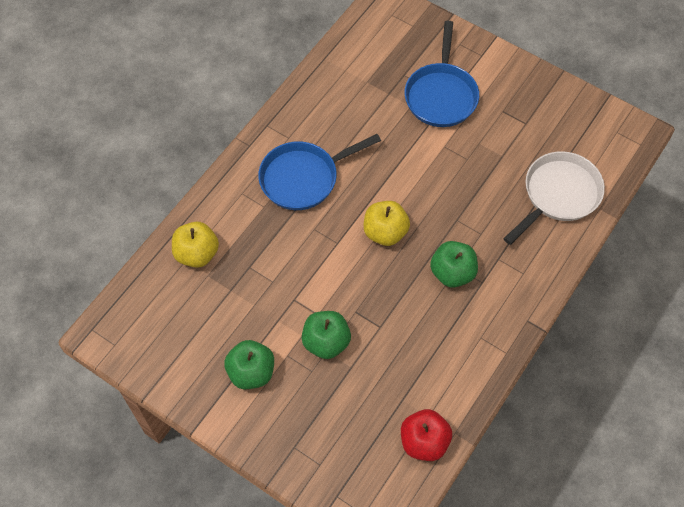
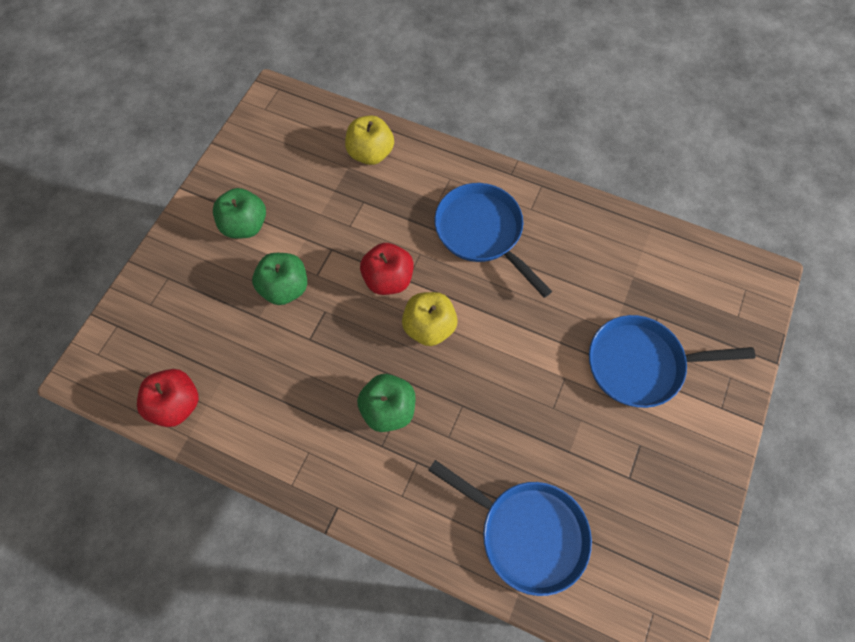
camera: 80 degrees right, 5 degrees up
white pan [503,151,605,245] -> blue pan [428,460,592,596]
none -> red apple [360,243,414,295]

